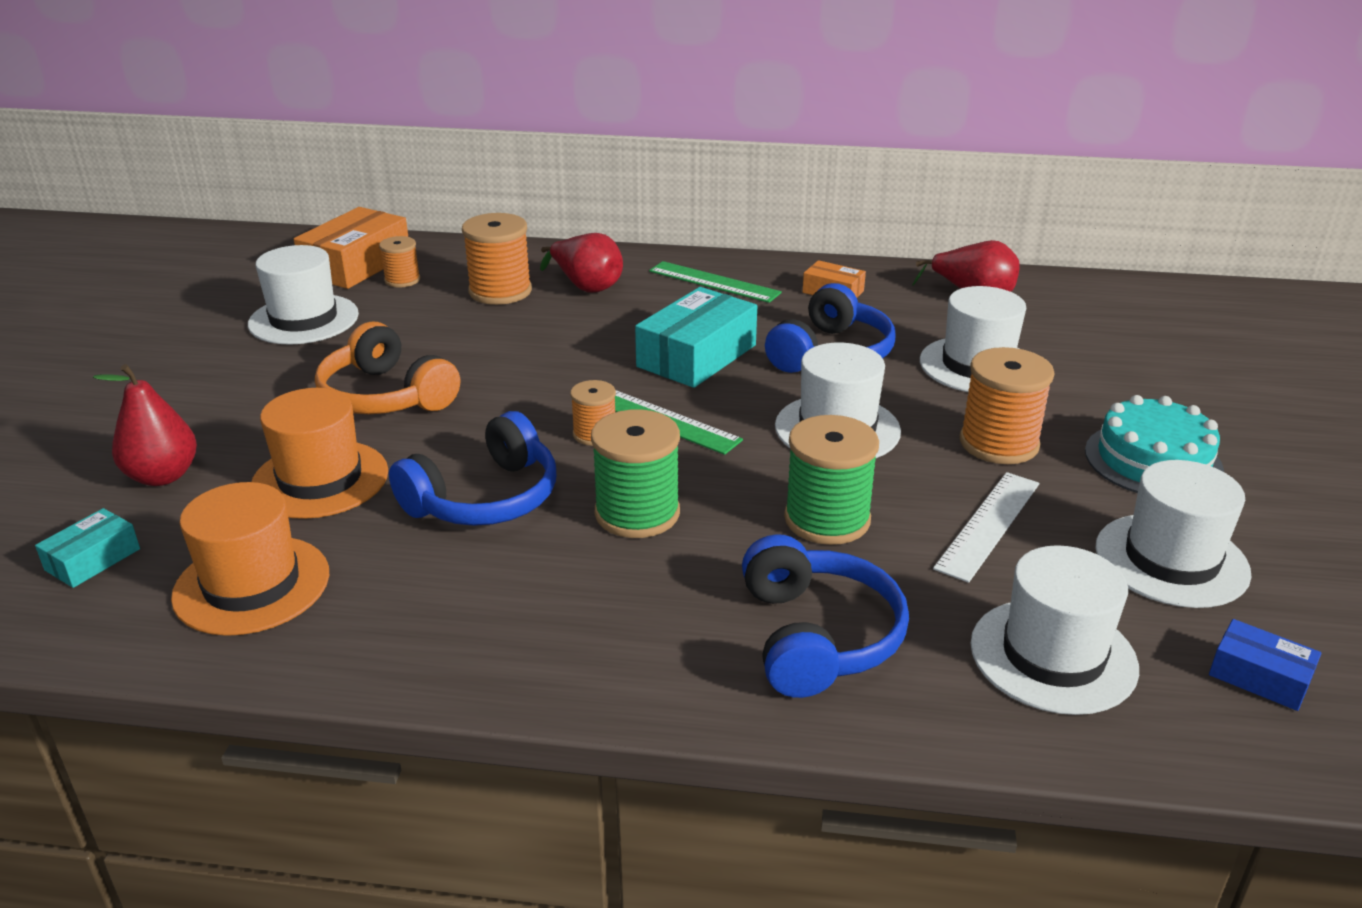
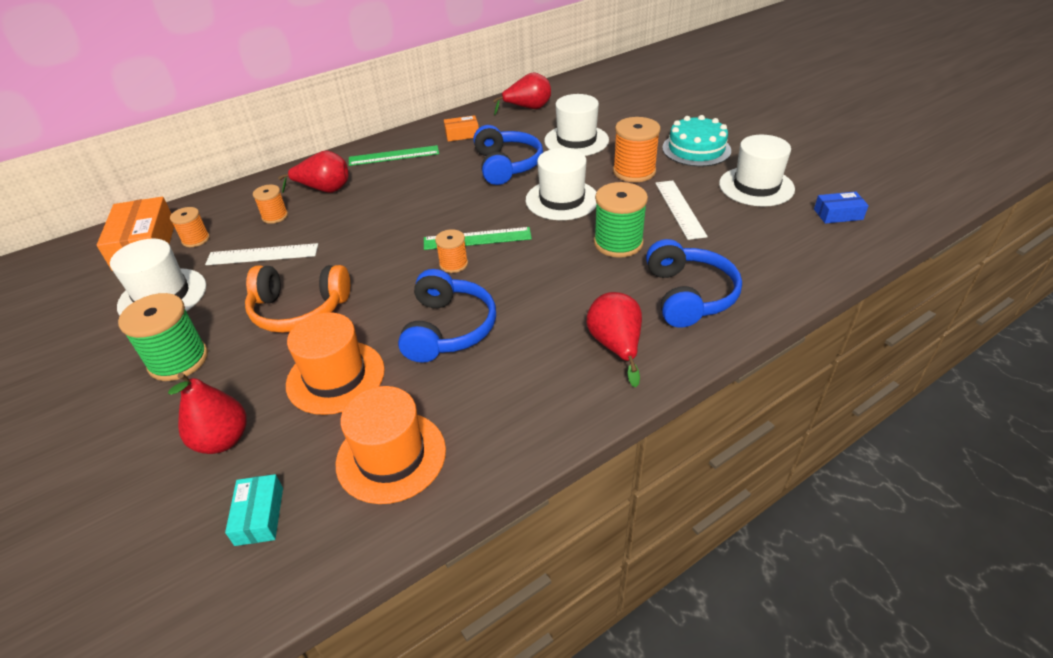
camera: 40 degrees left, 10 degrees up
orange spool [462,213,532,305] -> orange spool [253,185,288,224], size x0.57
green spool [591,409,680,538] -> green spool moved to [118,293,208,381]
turquoise box [635,287,757,388] -> none
blue headphones [742,534,909,698] -> blue headphones turned 45 degrees clockwise [646,239,742,328]
white hat [970,545,1139,715] -> none
none -> white ruler [205,243,318,265]
none -> red pear [586,292,642,387]

